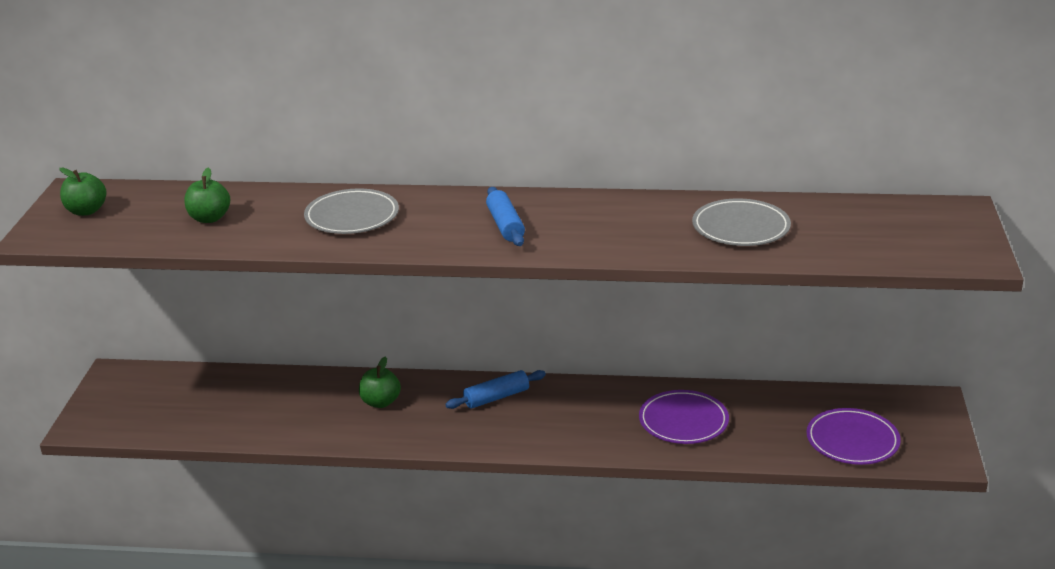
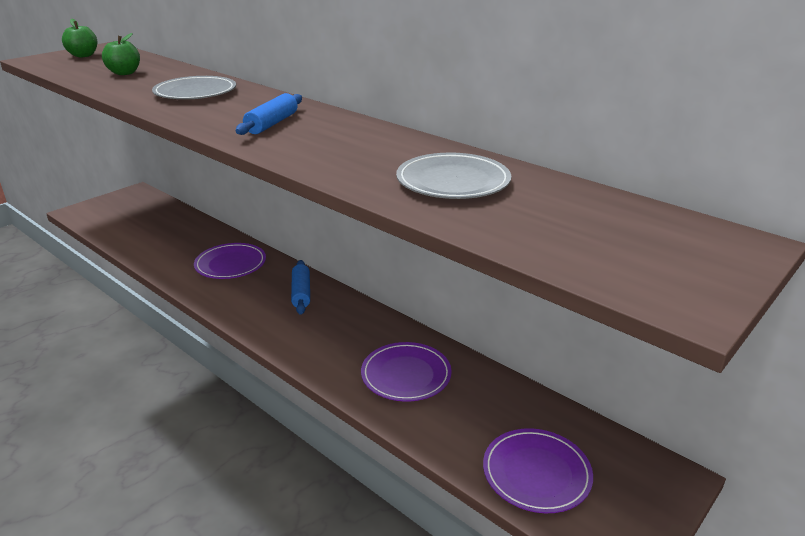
camera: 35 degrees right, 0 degrees up
green apple [359,357,401,408] -> purple plate [194,243,266,279]
blue rolling pin [445,370,546,409] -> blue rolling pin turned 75 degrees clockwise [291,260,310,315]

